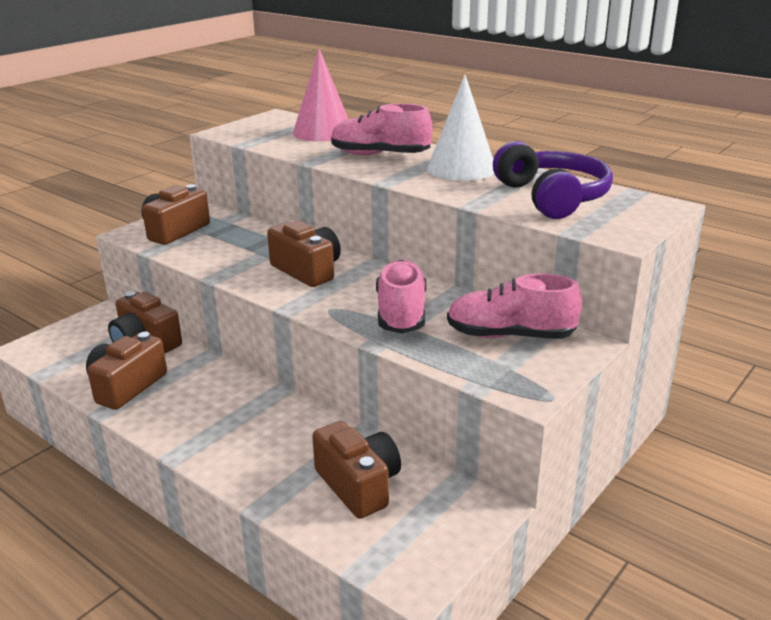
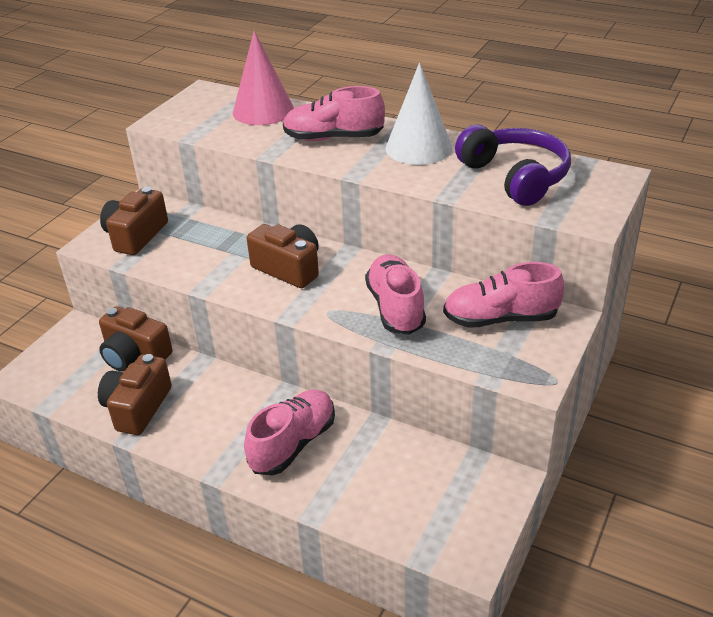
camera: 10 degrees left, 10 degrees up
brown camera [312,421,401,519] -> none
none -> pink shoe [244,390,335,475]

